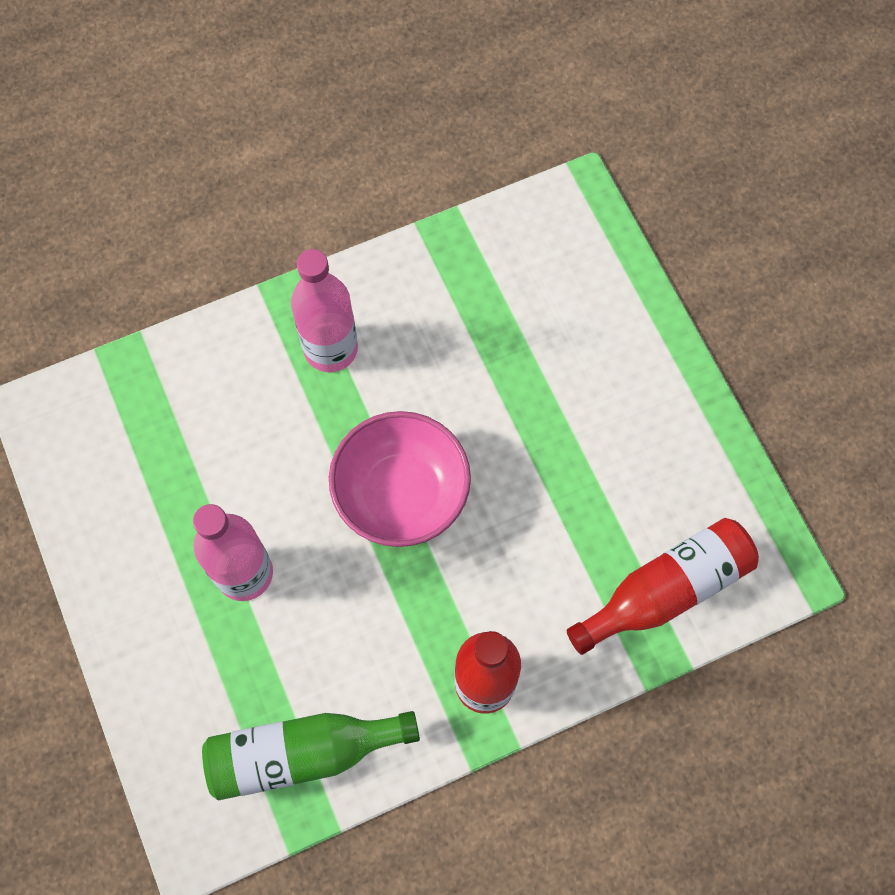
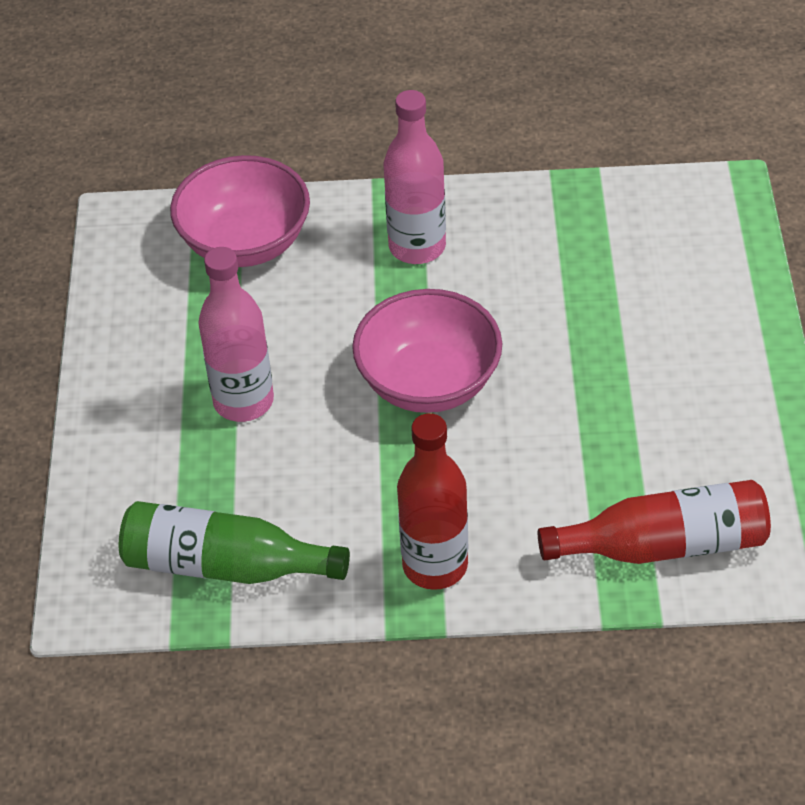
camera: 25 degrees right, 20 degrees down
none -> pink bowl [170,155,310,267]

